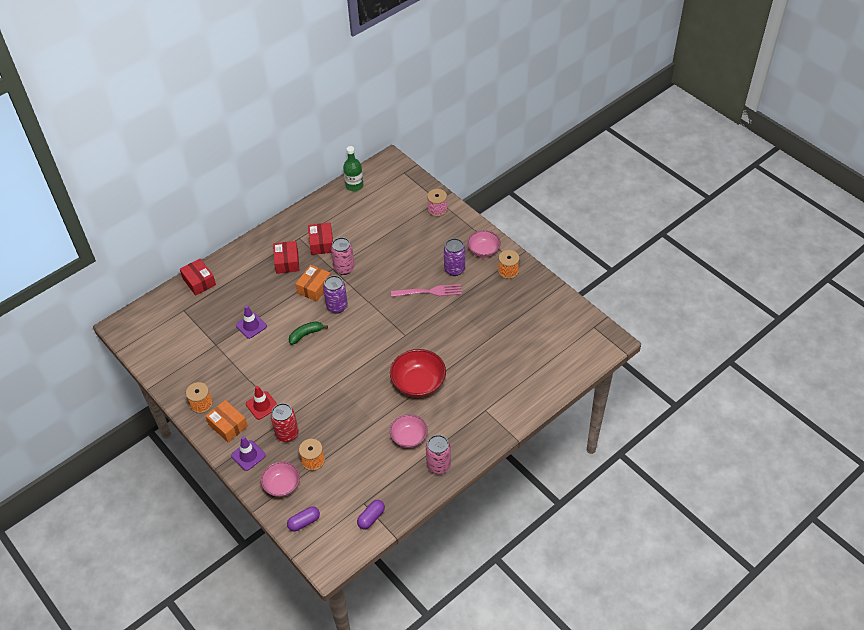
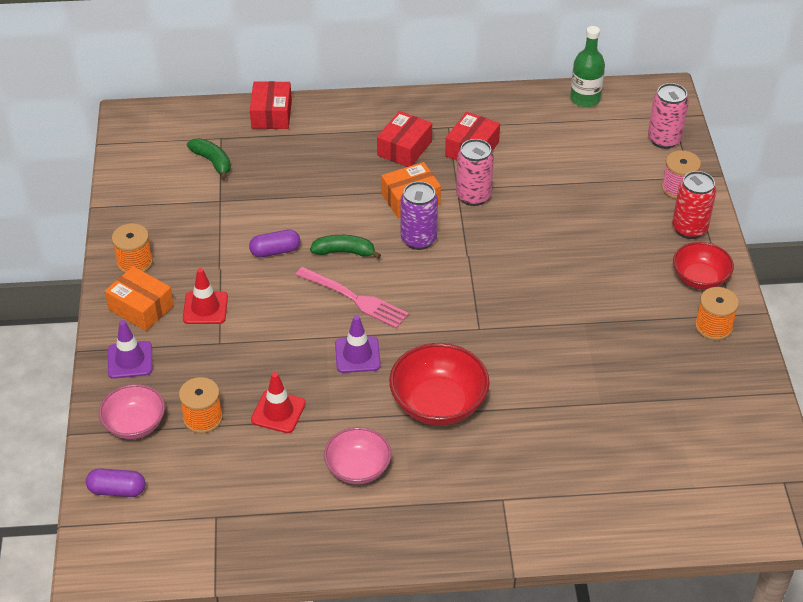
camera: 35 degrees right, 5 degrees down
orange box [206,400,248,442] -> orange box turned 45 degrees counterclockwise [105,266,174,331]
purple traffic cone [236,305,267,339] -> purple traffic cone moved to [335,315,381,373]
red can [271,403,299,442] -> red can moved to [672,171,716,239]
purple capsule [357,500,385,529] -> purple capsule moved to [249,229,300,257]
pink fork [391,284,462,297] -> pink fork moved to [296,267,409,329]
pink can [426,435,451,474] -> pink can moved to [648,83,689,149]
purple can [444,238,465,276] -> none
pink bowl [467,230,501,258] -> red bowl [673,242,734,290]
none -> green banana [187,138,231,180]
none -> red traffic cone [251,372,306,433]

